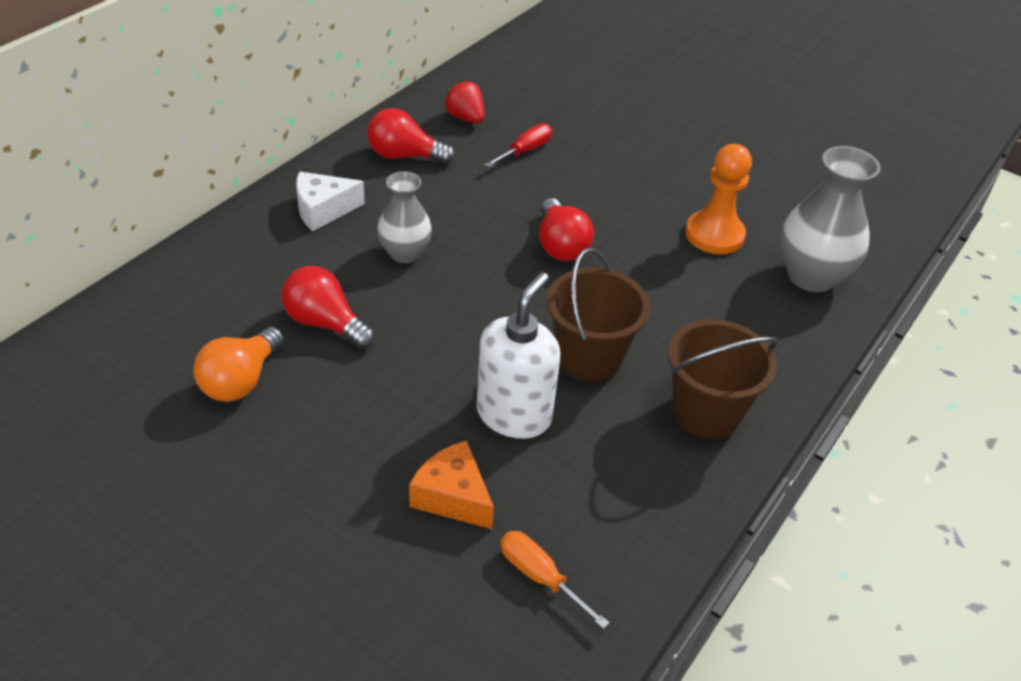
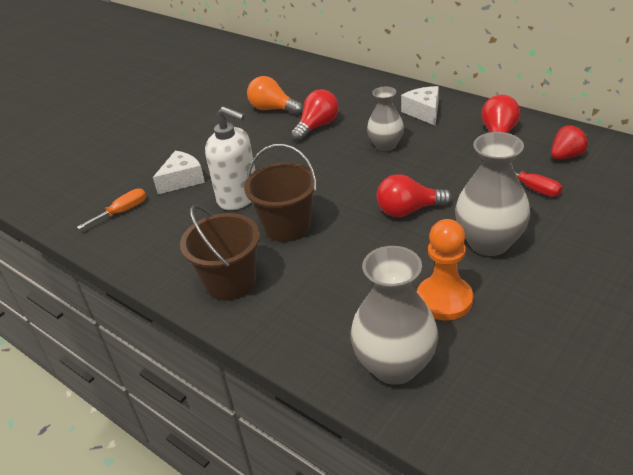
camera: 100 degrees right, 5 degrees down
orange cheese [409,440,494,529] -> white cheese [153,151,205,194]
none -> grey vase [455,132,530,256]

